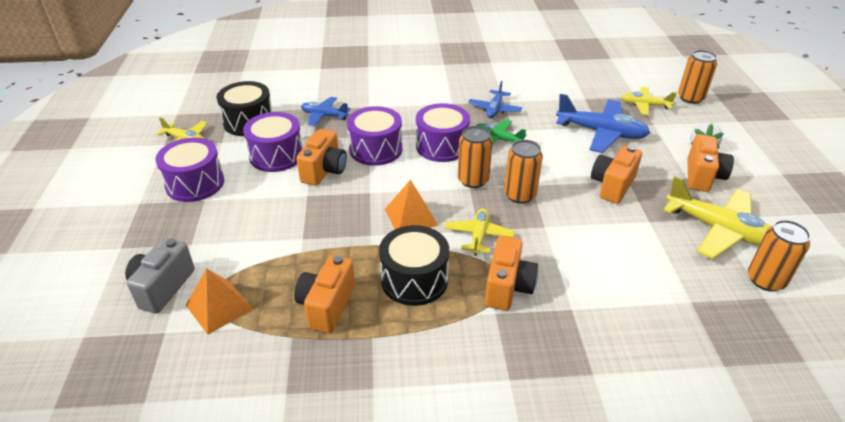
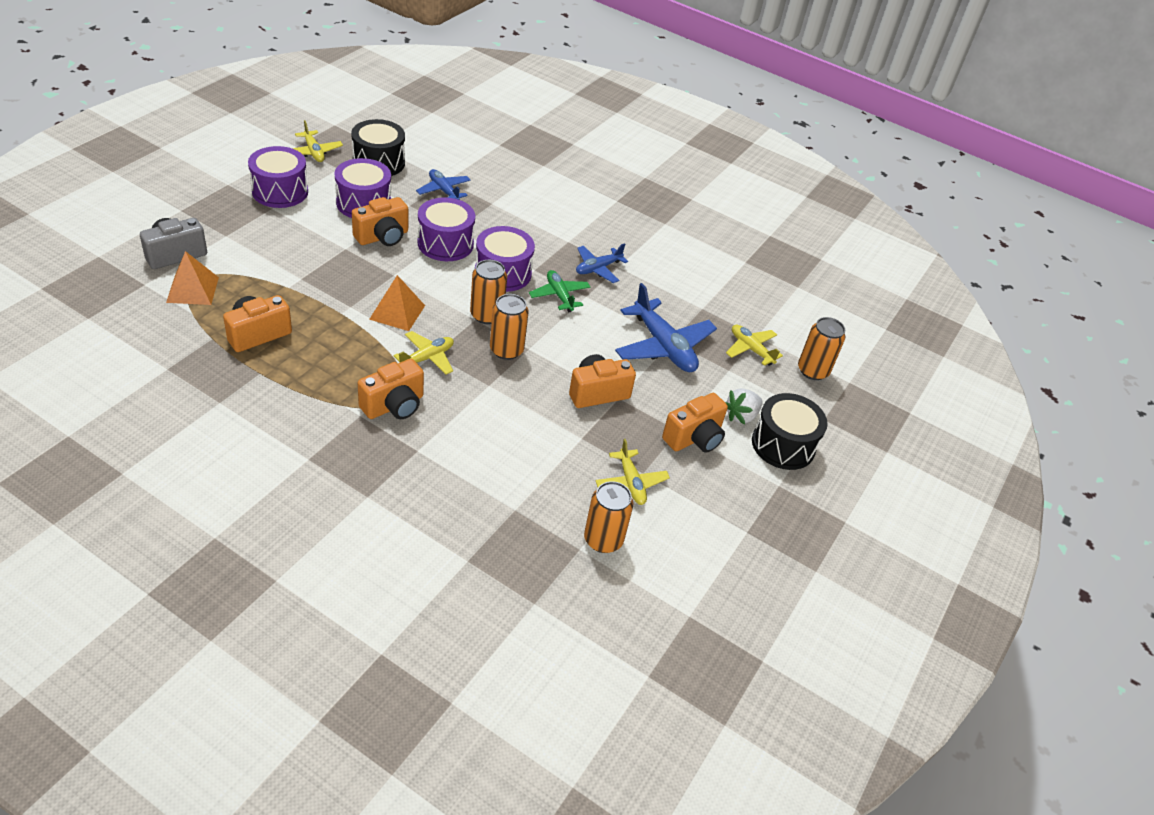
camera: 30 degrees right, 5 degrees up
black drum [379,225,449,306] -> black drum moved to [752,393,828,470]
yellow plane [663,176,771,259] -> yellow plane [595,439,670,505], size x0.58

